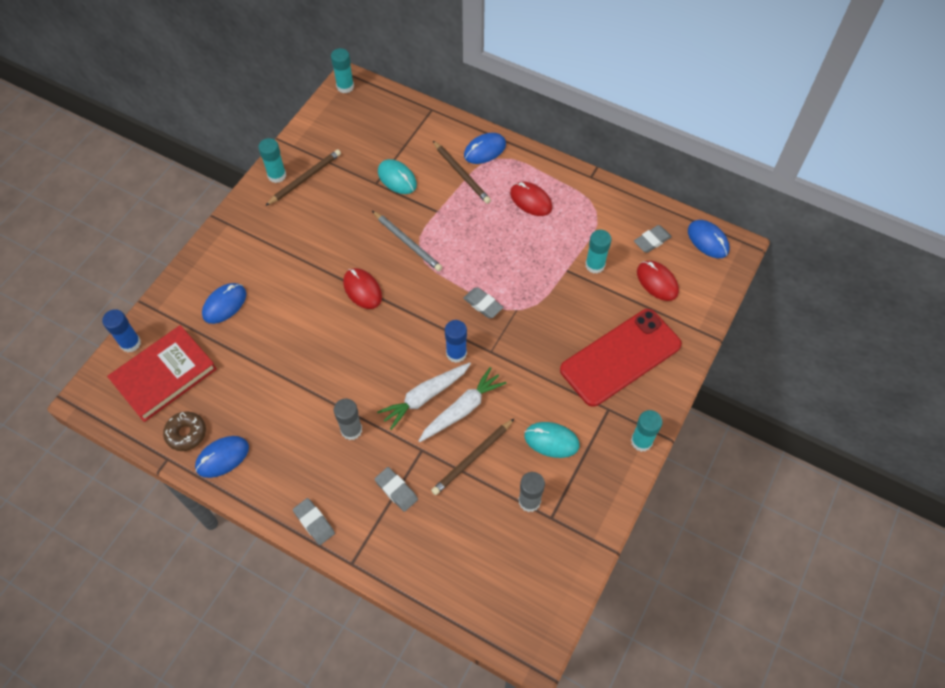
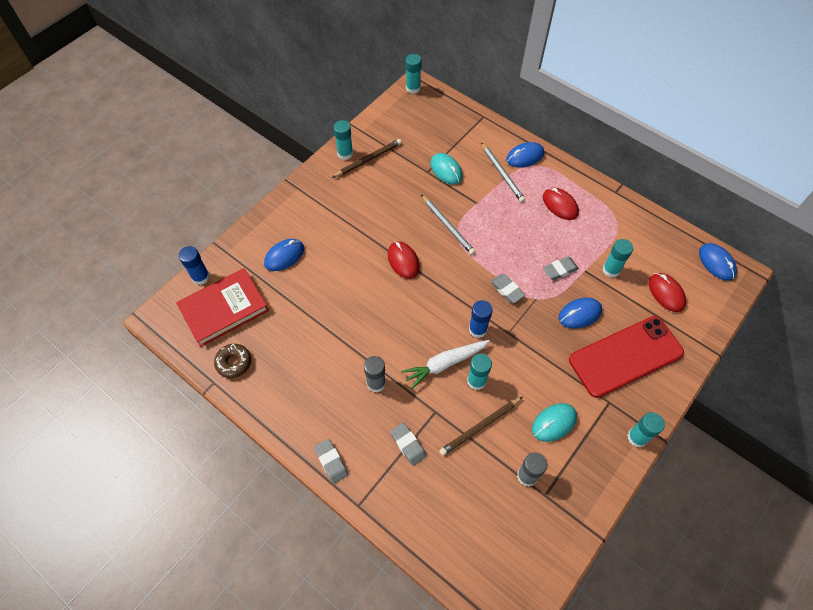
camera: 10 degrees right, 0 degrees up
blue mouse [195,436,249,478] -> blue mouse moved to [559,298,602,329]
white carrot [419,367,507,442] -> turquoise glue stick [467,354,492,390]
brown pencil [433,141,491,204] -> grey pencil [481,142,525,202]
turquoise mouse [524,422,580,458] -> turquoise mouse turned 60 degrees counterclockwise [532,403,577,442]
grey eraser [634,225,672,253] -> grey eraser moved to [543,257,579,280]

